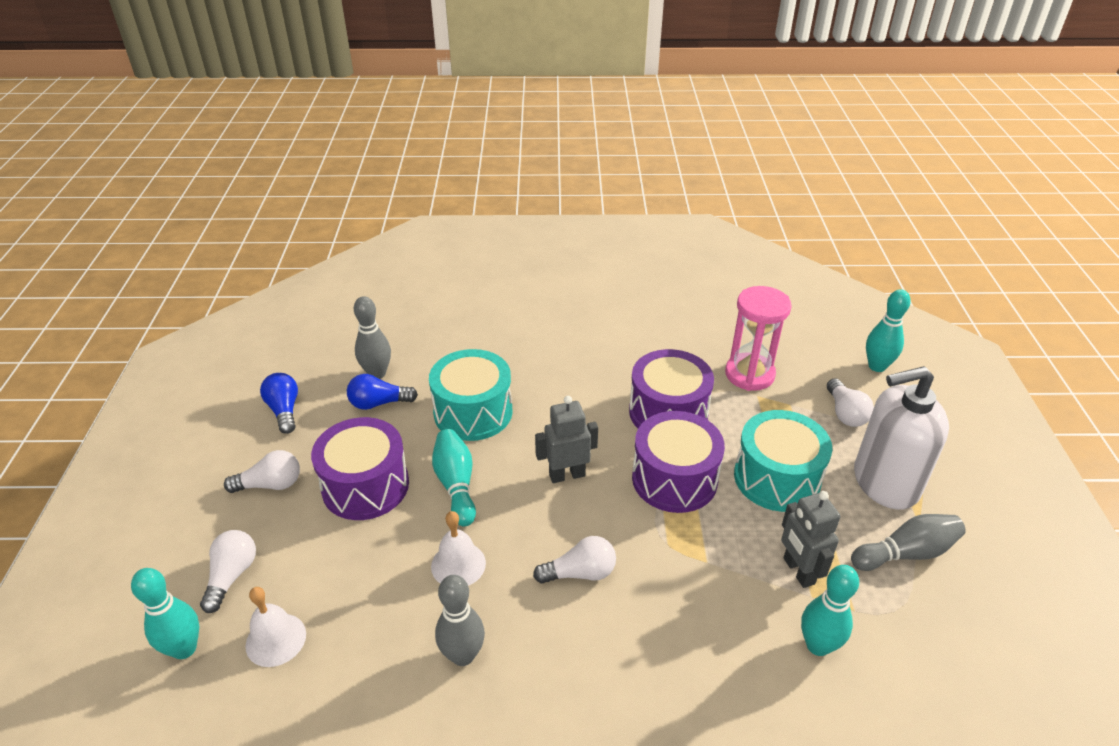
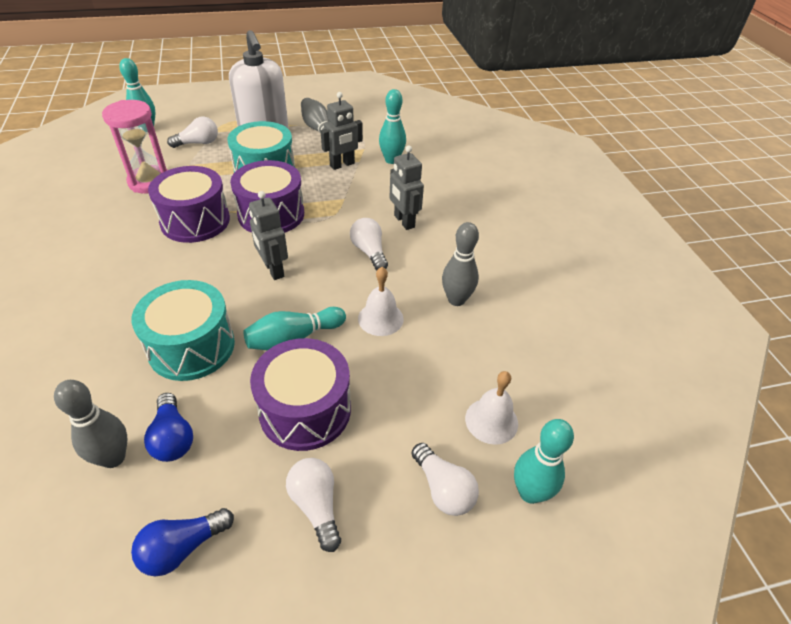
camera: 105 degrees left, 5 degrees up
white light bulb [200,530,256,613] -> white light bulb turned 120 degrees counterclockwise [412,443,479,516]
none -> grey robot [389,146,424,230]

